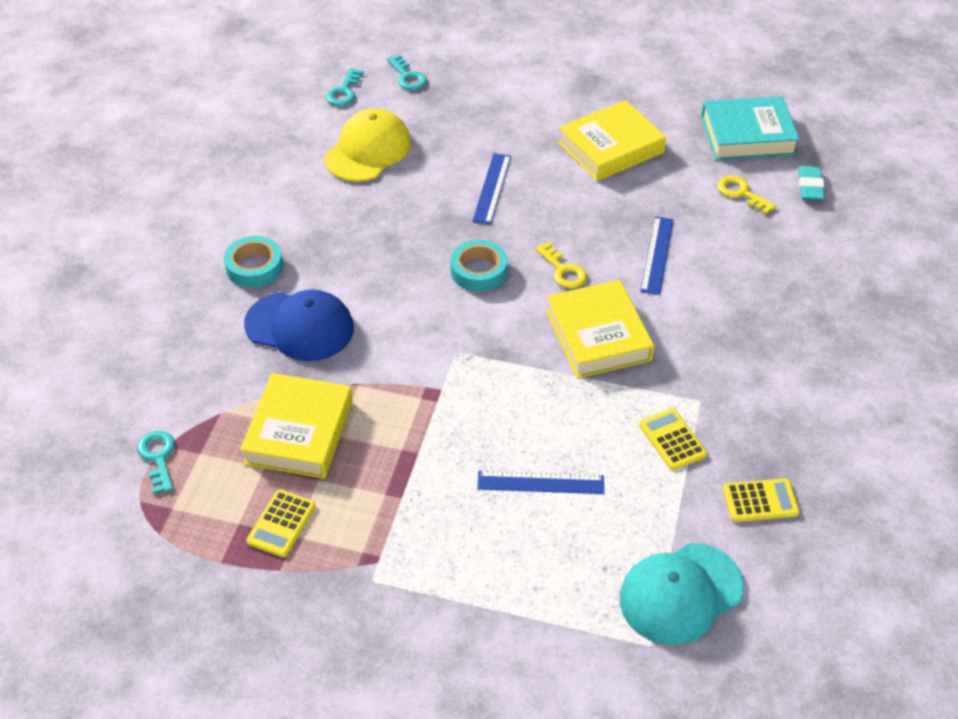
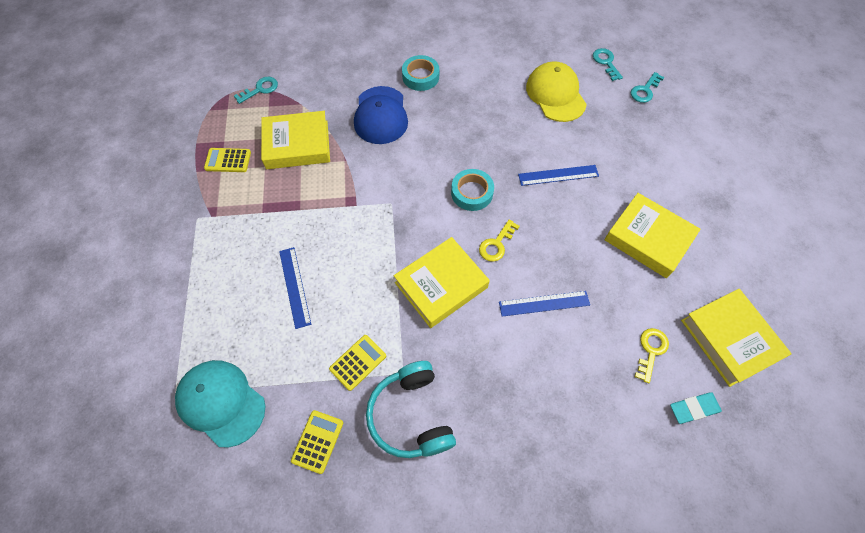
camera: 70 degrees right, 15 degrees up
yellow cap [324,109,411,182] -> yellow cap turned 120 degrees counterclockwise [526,61,587,122]
turquoise key [326,68,364,106] -> turquoise key turned 75 degrees clockwise [593,48,623,81]
turquoise book [701,96,800,160] -> yellow book [681,289,792,387]
yellow calculator [723,478,800,522] -> yellow calculator turned 135 degrees counterclockwise [291,410,343,474]
none -> turquoise headphones [366,361,456,458]

